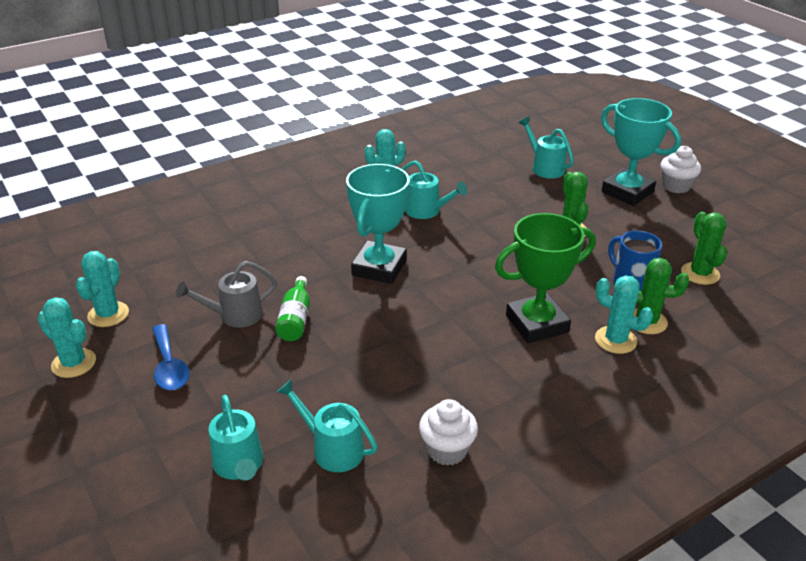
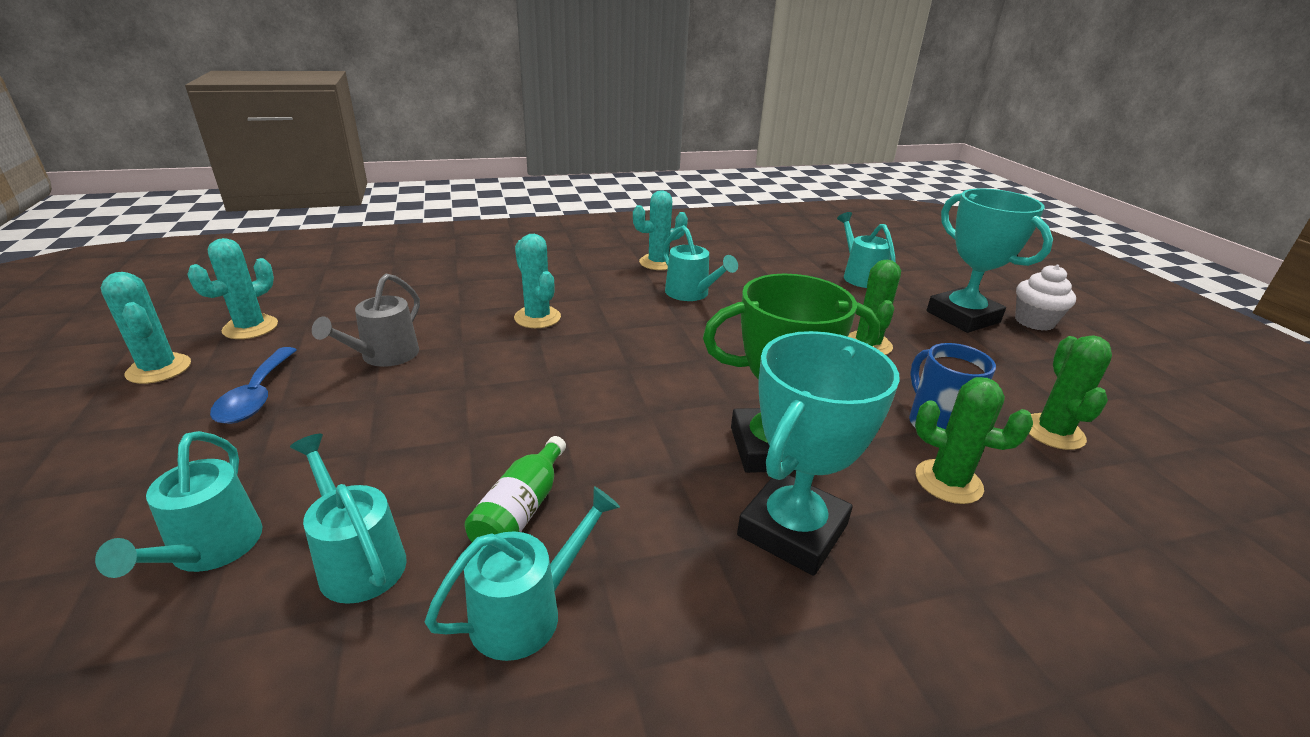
camera: 15 degrees right, 5 degrees down
grey watering can [176,261,277,328] -> grey watering can turned 60 degrees counterclockwise [312,274,420,367]
green bottle [275,276,310,341] -> green bottle moved to [465,436,566,542]
turquoise trophy [346,164,410,284] -> turquoise trophy moved to [737,331,900,576]
white cupcake [419,399,478,466] -> turquoise watering can [425,486,620,661]
turquoise cactus [595,275,653,354] -> turquoise cactus moved to [514,234,561,328]

